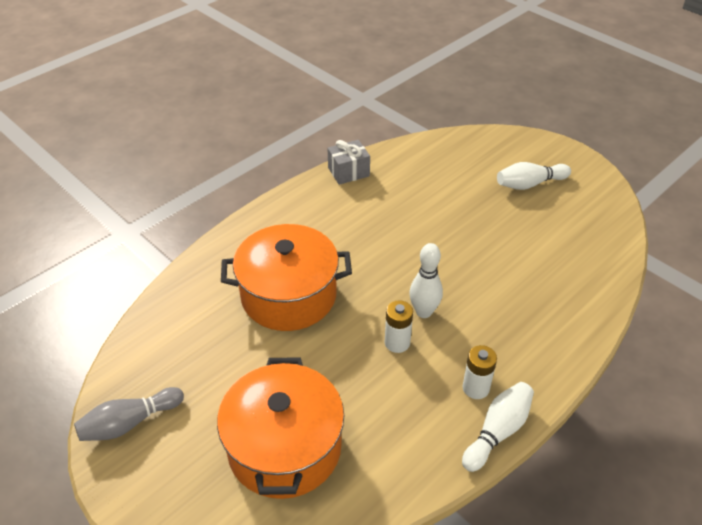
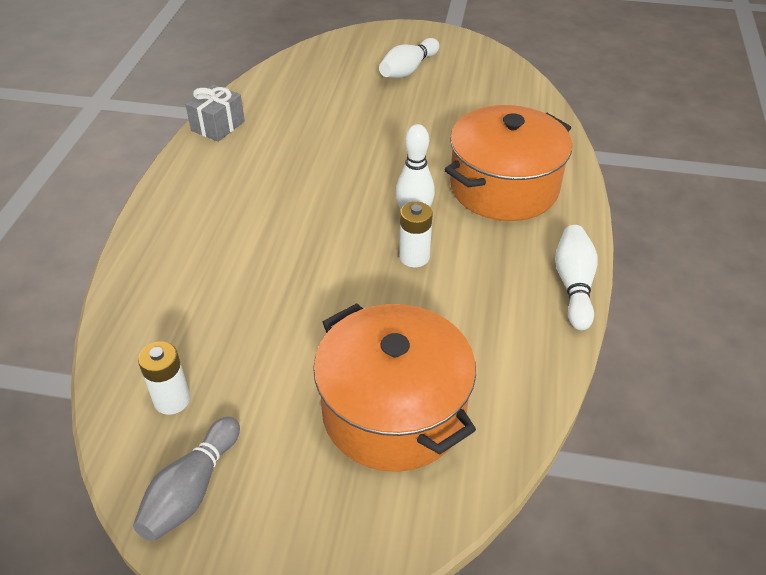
camera: 35 degrees left, 0 degrees up
orange pot [221,224,352,331] -> orange pot moved to [444,105,572,221]
white battery [463,345,497,399] -> white battery moved to [138,341,190,415]

